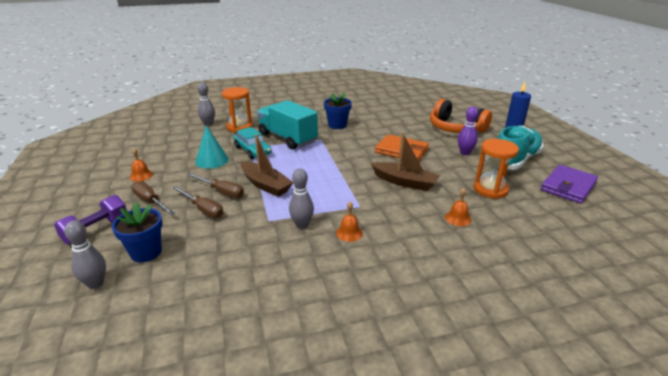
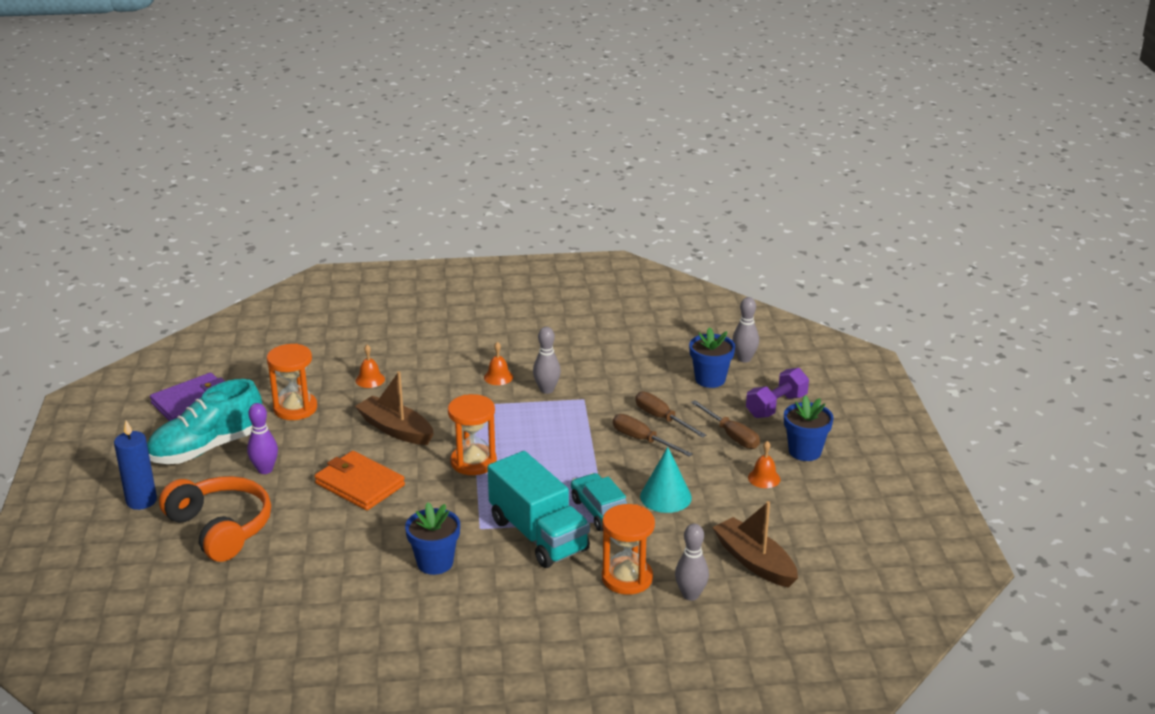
camera: 170 degrees left, 0 degrees up
brown boat [240,134,293,197] -> brown boat moved to [712,501,798,588]
none -> orange hourglass [448,394,497,475]
none -> blue flower pot [784,395,834,461]

